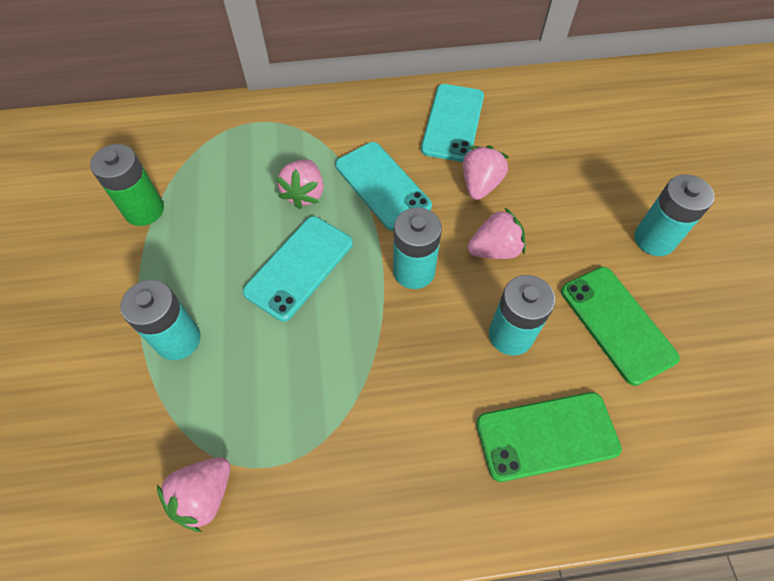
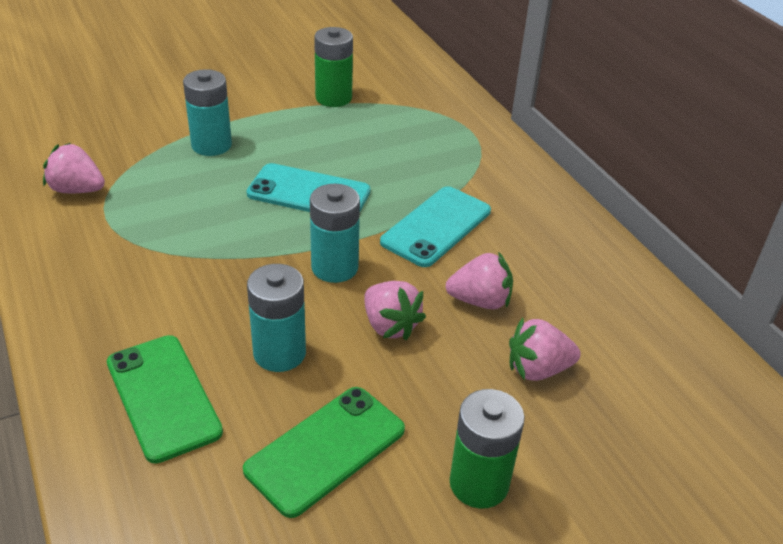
camera: 70 degrees right, 20 degrees down
pink strawberry [276,159,323,209] -> pink strawberry moved to [509,318,580,381]
turquoise phone [421,84,484,162] -> none
turquoise battery [634,174,715,256] -> green battery [450,389,525,509]

